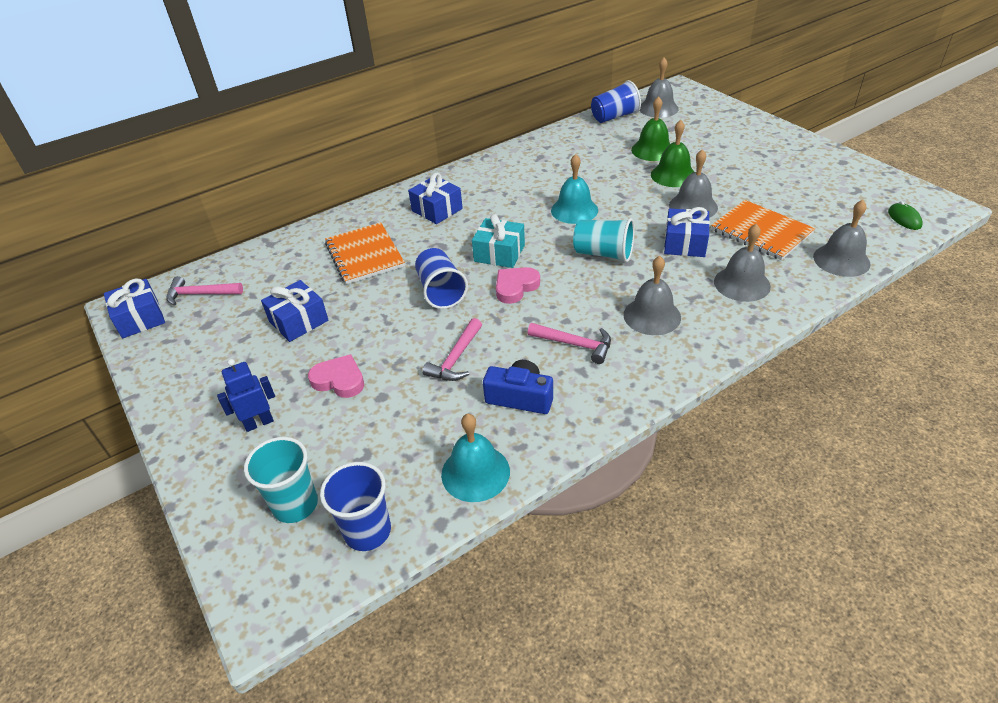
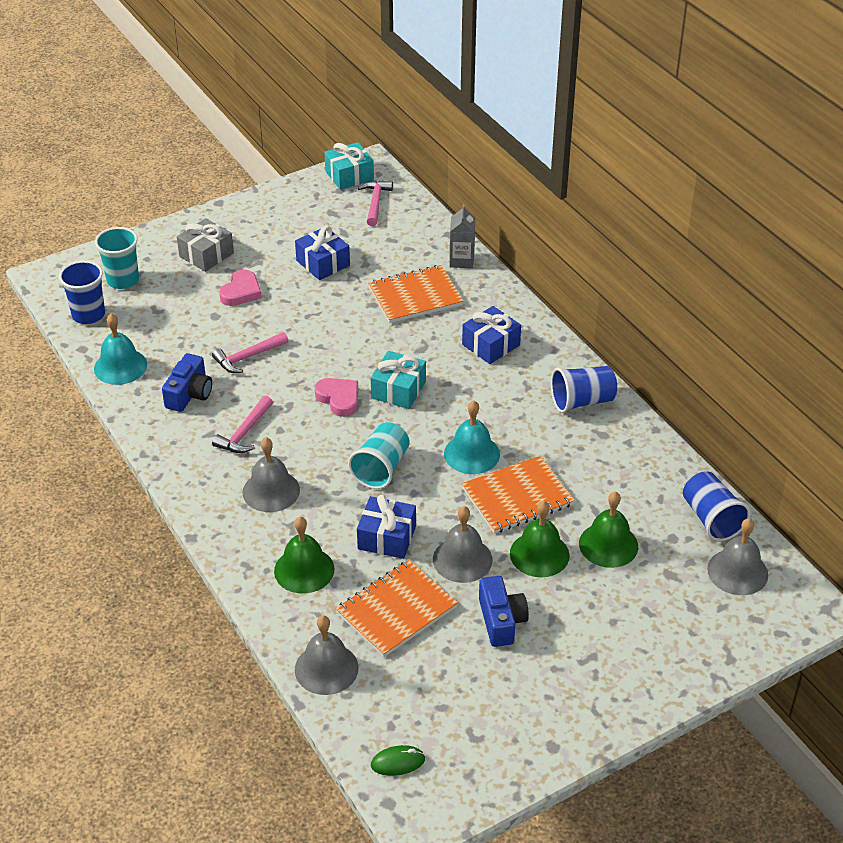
camera: 90 degrees right, 0 degrees up
blue gift [104,278,165,338] -> turquoise gift [324,142,374,190]
blue robot [217,359,275,432] -> grey gift [177,218,234,272]
blue cup [415,248,468,309] -> blue cup moved to [551,366,617,413]
pink hammer [422,318,482,381] -> pink hammer turned 60 degrees counterclockwise [212,332,288,373]
grey bell [714,224,771,302] -> green bell [274,517,334,593]
none -> grey carton [449,204,475,268]
none -> orange notebook [462,455,575,534]
none -> blue camera [479,576,529,647]

